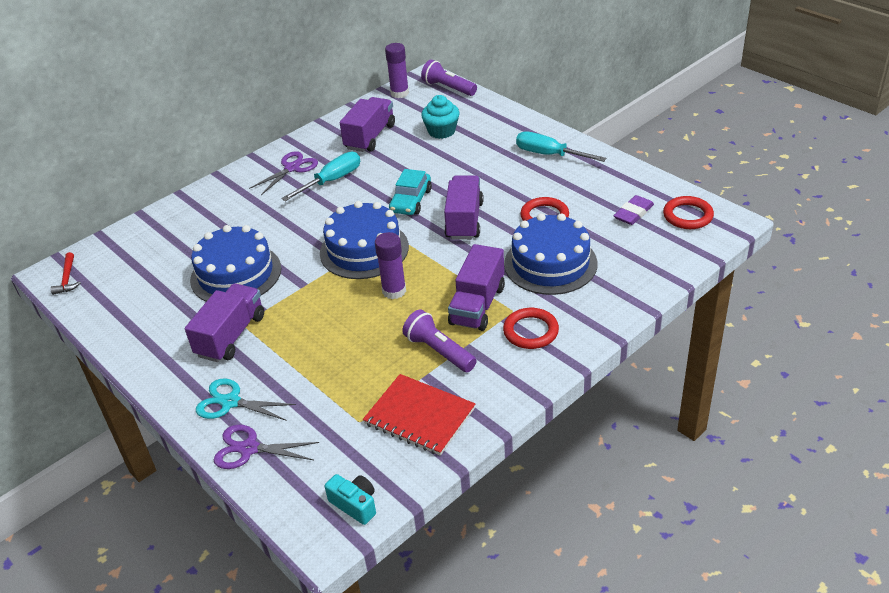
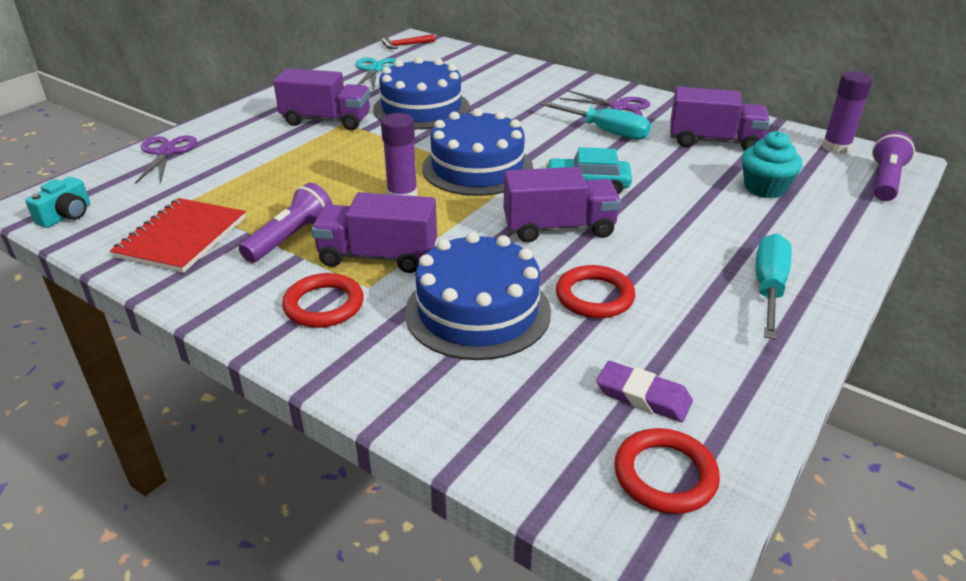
camera: 75 degrees right, 5 degrees down
turquoise scissors [196,378,296,421] -> turquoise scissors moved to [356,58,397,91]

